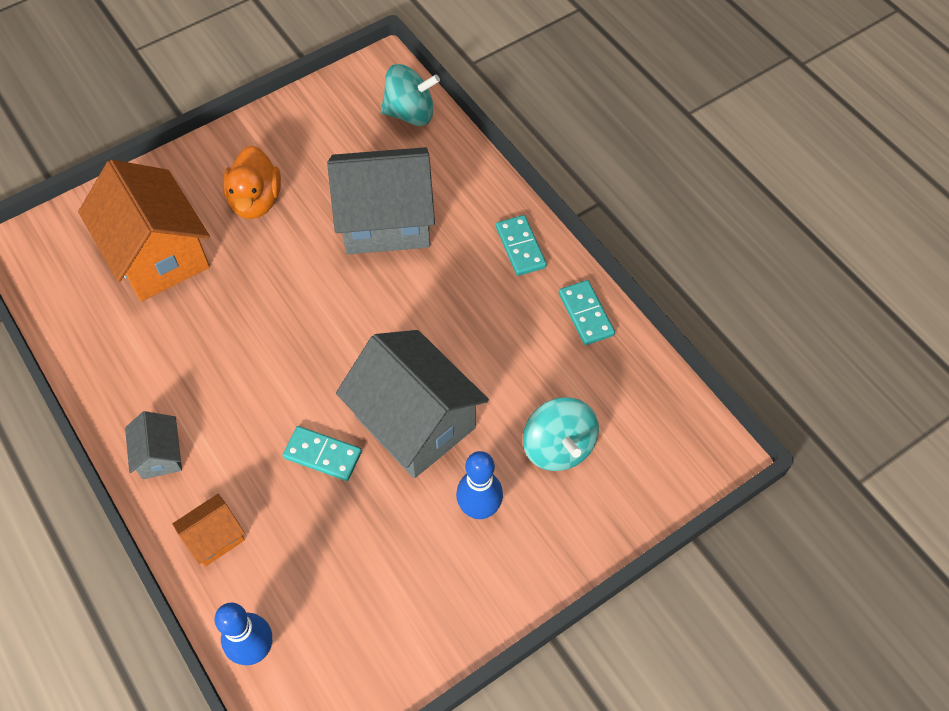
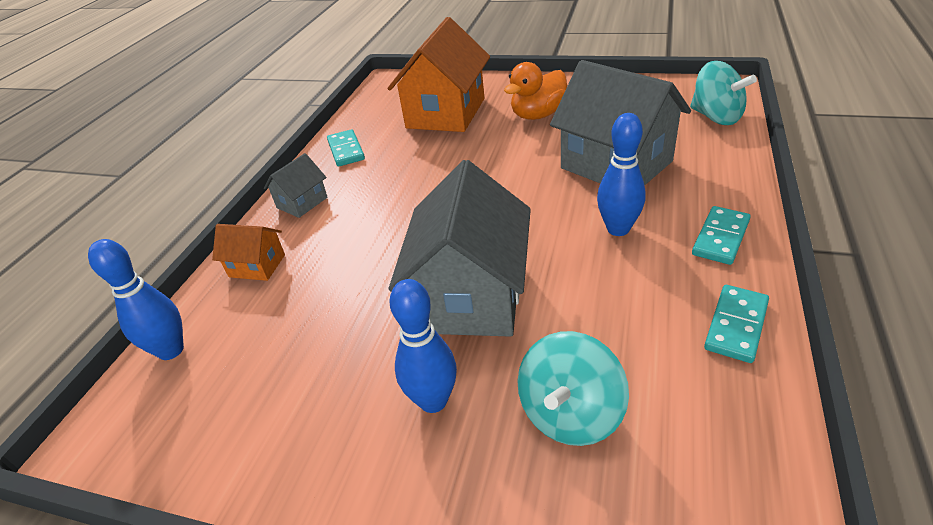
camera: 55 degrees right, 20 degrees down
turquoise domino [283,426,362,481] -> turquoise domino moved to [327,129,365,167]
none -> blue bowling pin [597,113,646,236]

